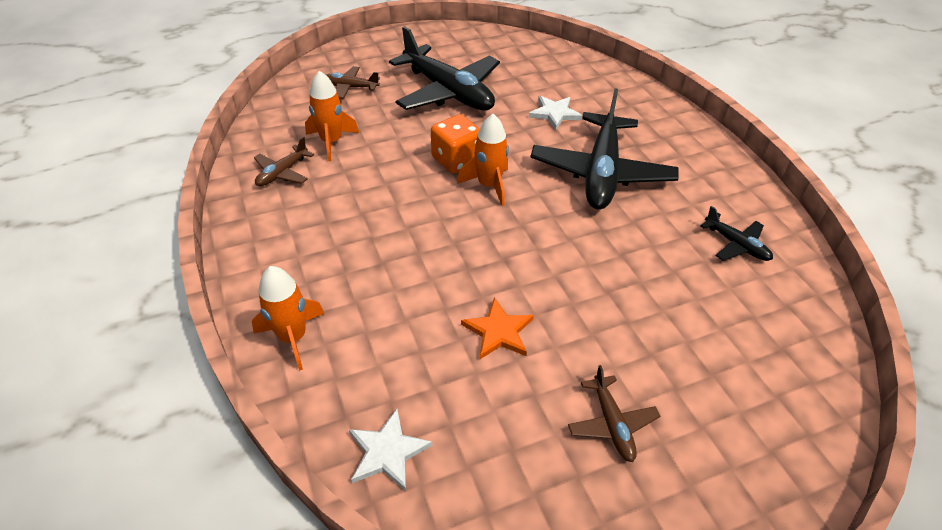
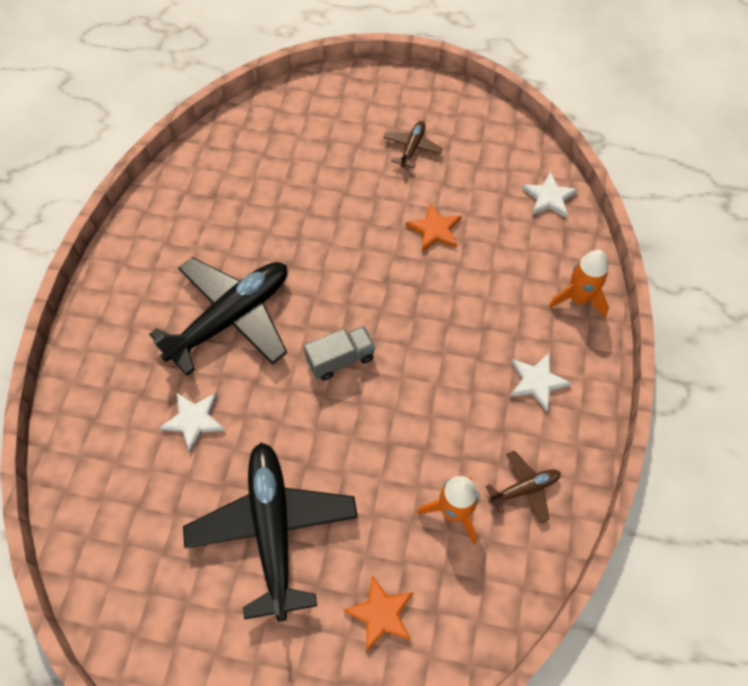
camera: 145 degrees left, 15 degrees up
brown plane [325,66,380,99] -> orange star [343,575,413,652]
orange dice [431,114,480,174] -> none
orange rocket [457,114,509,206] -> grey truck [304,326,375,381]
black plane [701,206,773,261] -> none
none -> white star [510,353,572,412]

